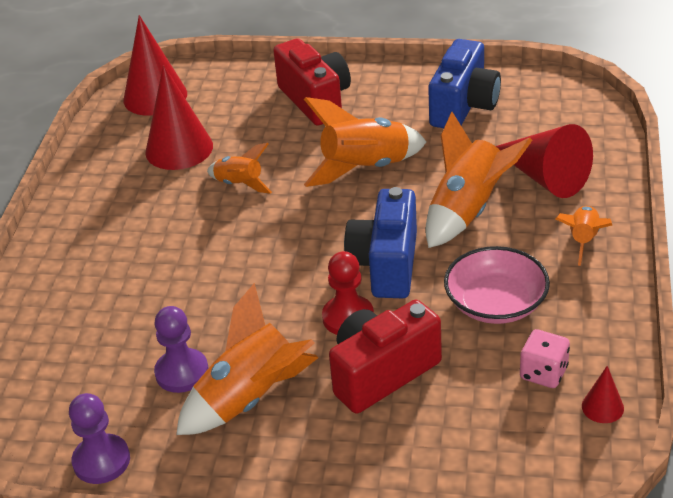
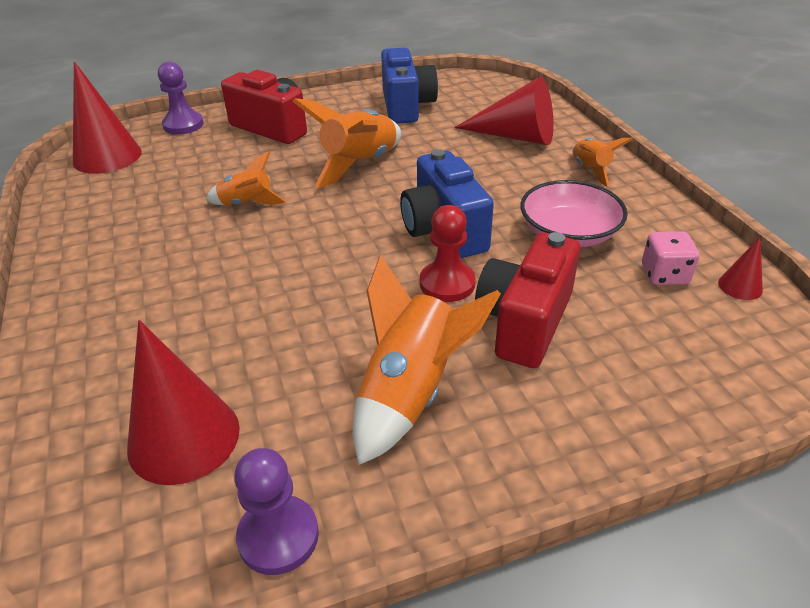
camera: 30 degrees left, 0 degrees up
red cone [145,65,213,170] -> red cone moved to [127,320,240,485]
purple pawn [154,306,209,393] -> purple pawn moved to [158,61,204,134]
orange rocket [425,112,532,248] -> none

